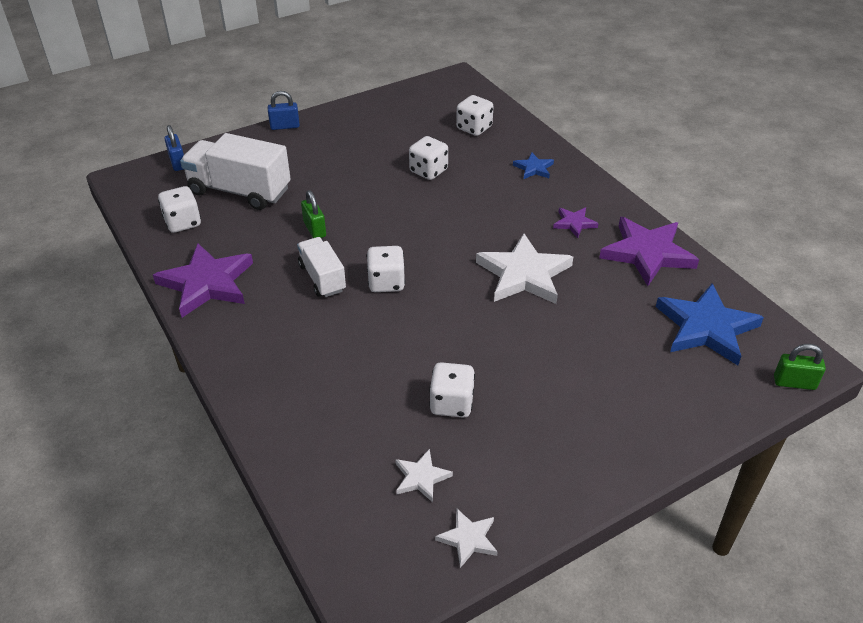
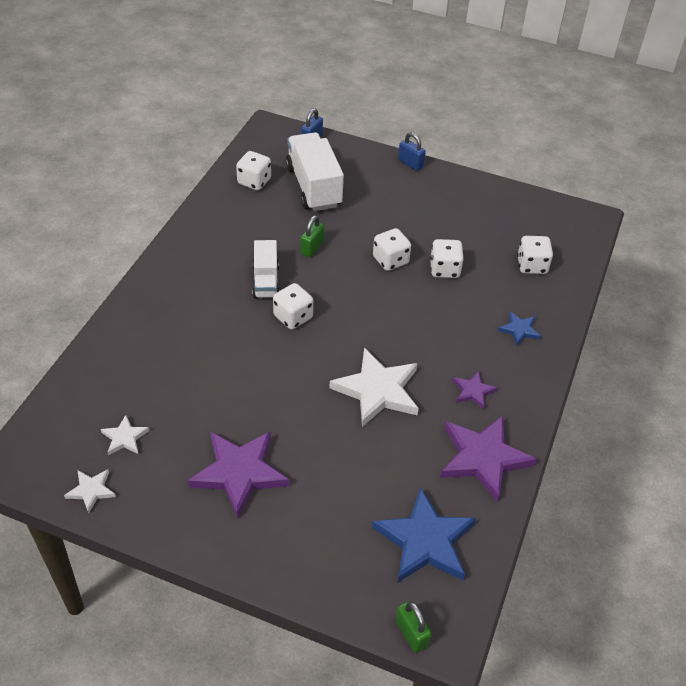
camera: 50 degrees right, 5 degrees up
purple star [153,243,253,318] -> purple star moved to [187,431,289,519]
white truck [297,237,346,297] -> white truck turned 150 degrees clockwise [252,240,280,299]
white dice [429,362,475,418] -> white dice moved to [373,228,411,271]

